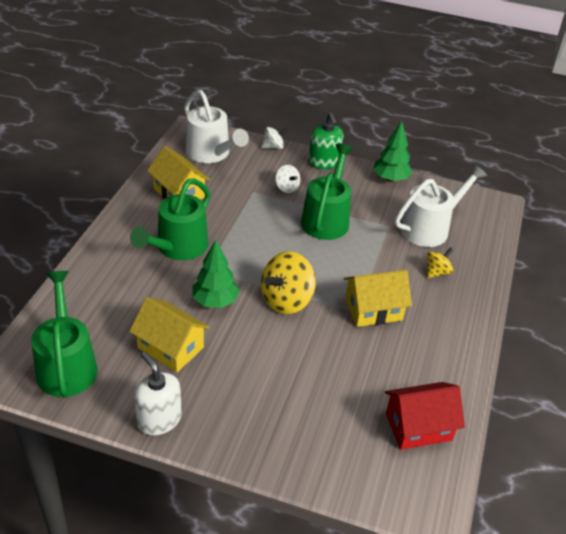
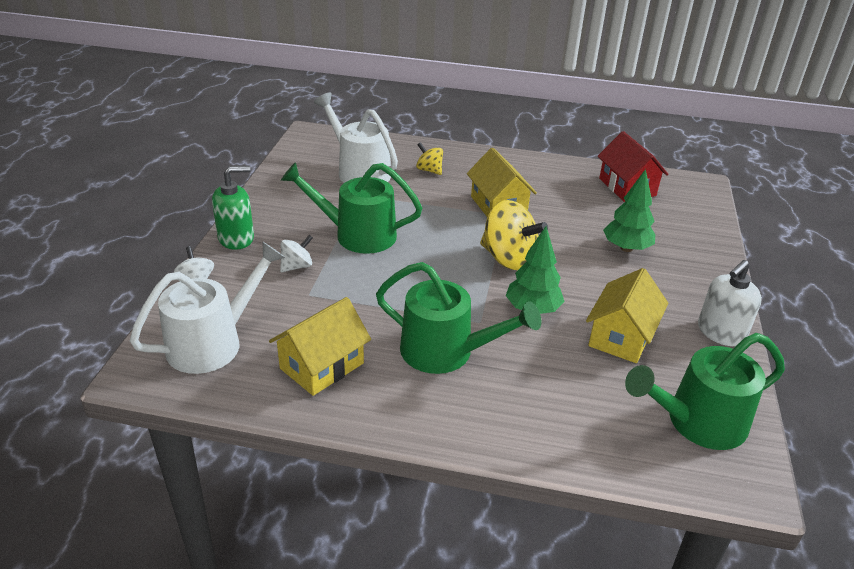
camera: 95 degrees left, 5 degrees down
green tree [373,121,412,182] -> green tree moved to [603,169,655,252]

